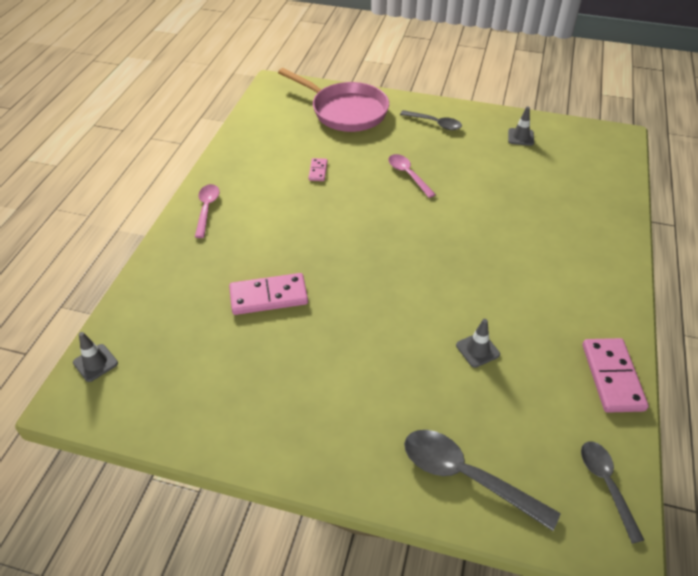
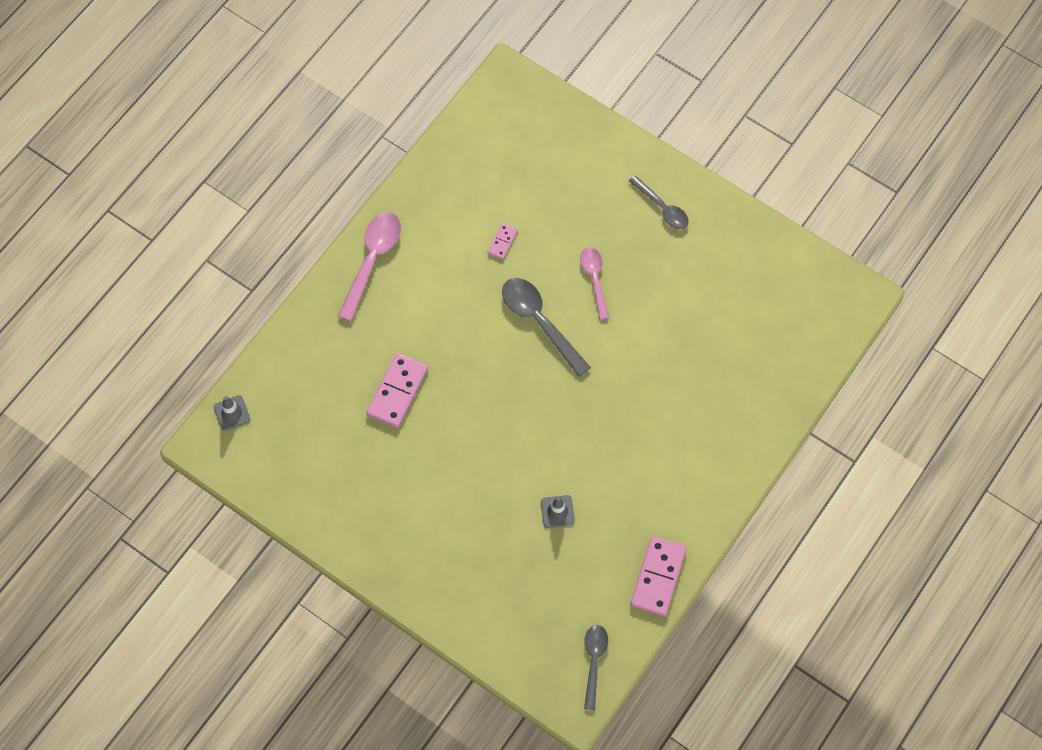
camera: 20 degrees right, 20 degrees up
pink spoon [195,184,220,238] -> pink spoon [337,212,401,322], size x1.56
pink domino [229,273,308,315] -> pink domino turned 75 degrees counterclockwise [366,353,428,428]
pink pan [278,68,389,132] -> none
grey spoon [404,430,561,531] -> grey spoon moved to [502,278,591,377]
grey traffic cone [508,106,534,146] -> none

